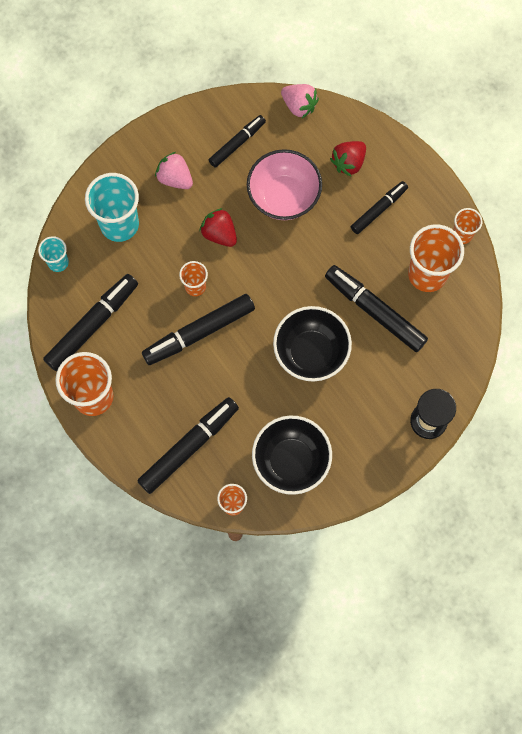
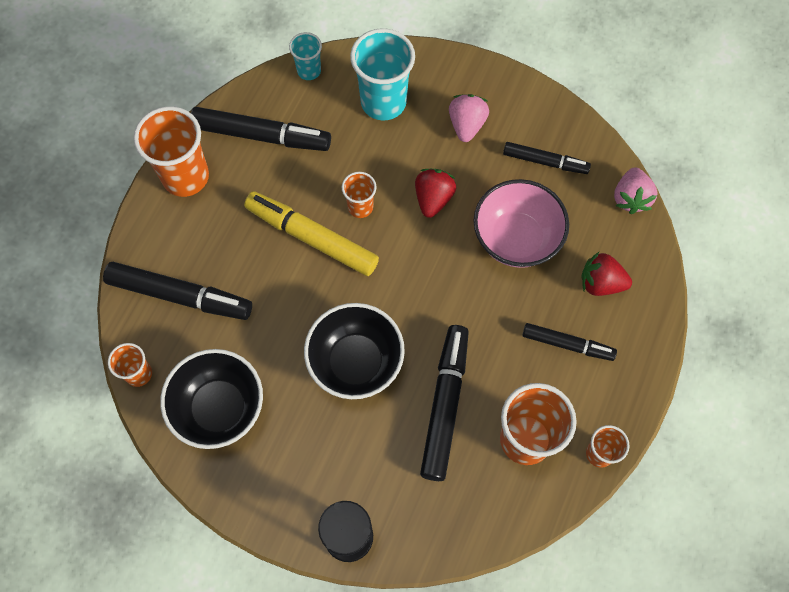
camera: 60 degrees right, 5 degrees down
black marker [142,294,255,365] -> yellow marker [244,191,379,276]

